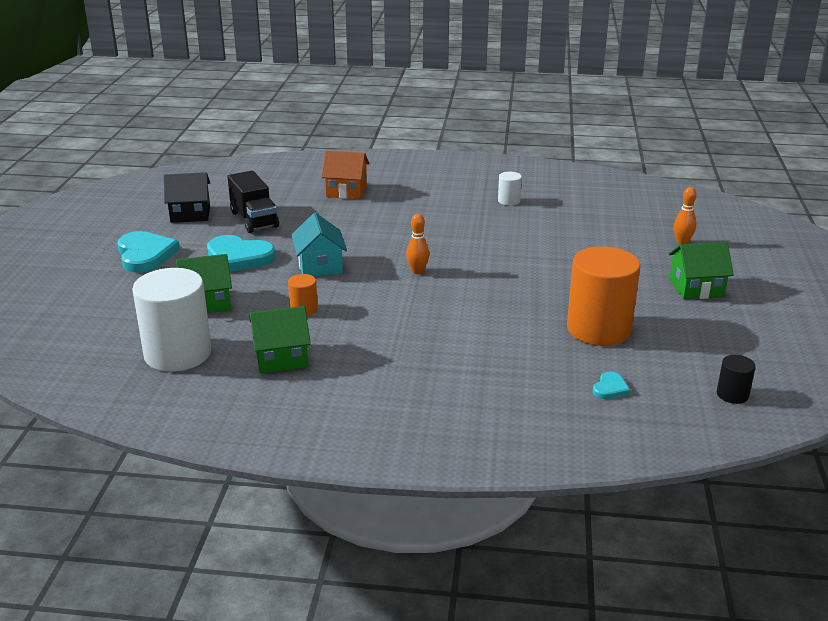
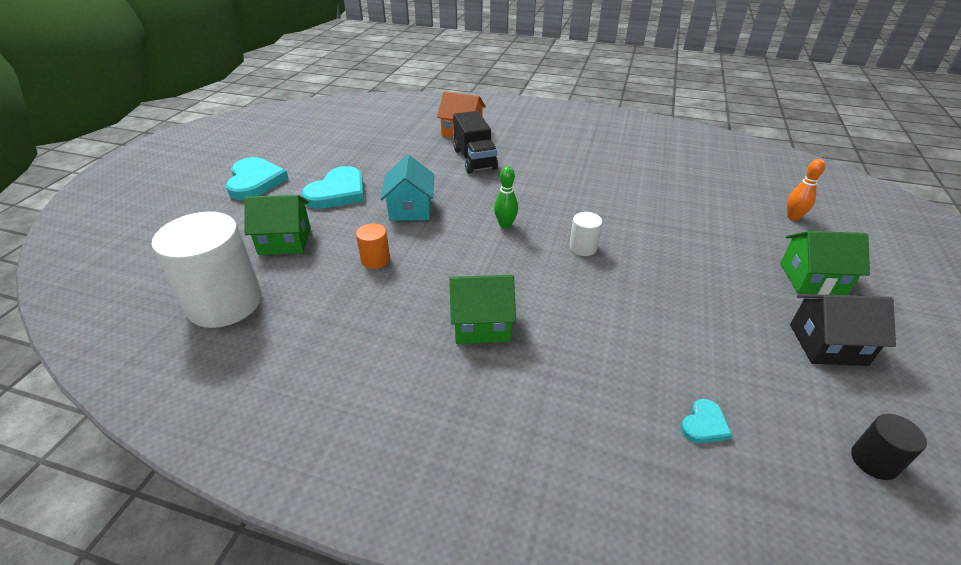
camera: 10 degrees right, 10 degrees up
black house [164,172,210,223] -> black house moved to [790,295,896,366]
turquoise heart [207,235,276,272] -> turquoise heart turned 90 degrees counterclockwise [302,166,364,209]
black truck [227,171,279,233] -> black truck moved to [453,111,498,173]
green house [249,306,311,373] -> green house moved to [449,275,516,344]
orange bowling pin [406,214,429,274] -> green bowling pin [494,166,518,229]
white cylinder [498,172,522,205] -> white cylinder moved to [569,212,602,256]
orange cylinder [567,246,640,346] -> none

